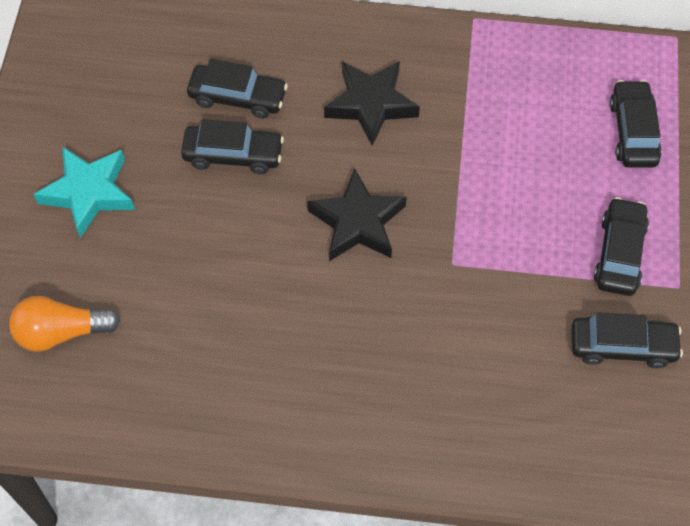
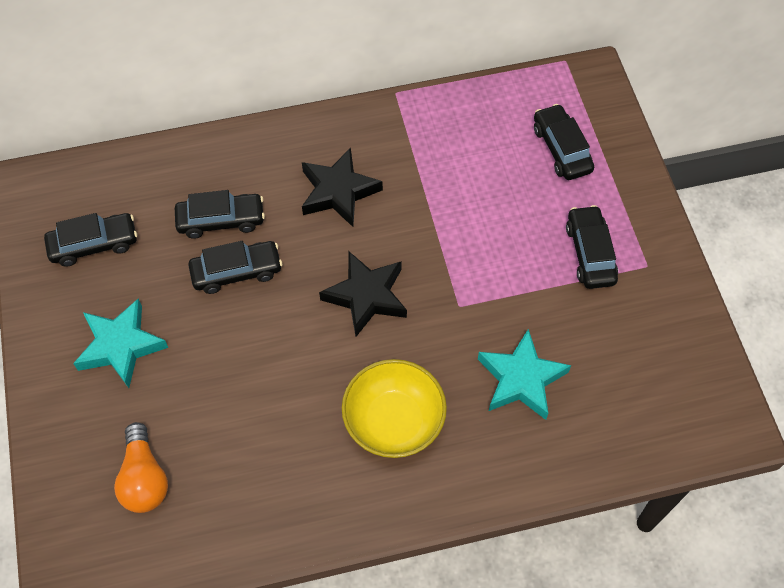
camera: 20 degrees left, 0 degrees up
orange light bulb [9,296,120,351] -> orange light bulb turned 75 degrees counterclockwise [114,422,168,513]
black car [571,313,683,368] -> black car moved to [44,213,137,267]
none -> yellow bowl [342,359,447,458]
none -> turquoise star [478,329,571,420]

